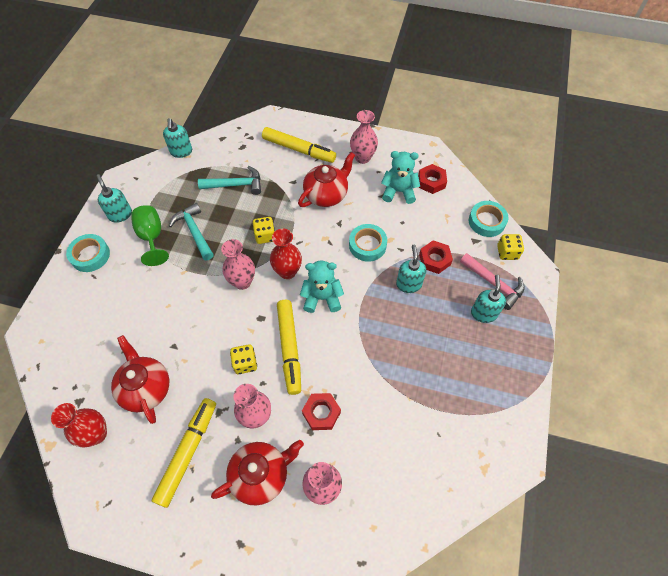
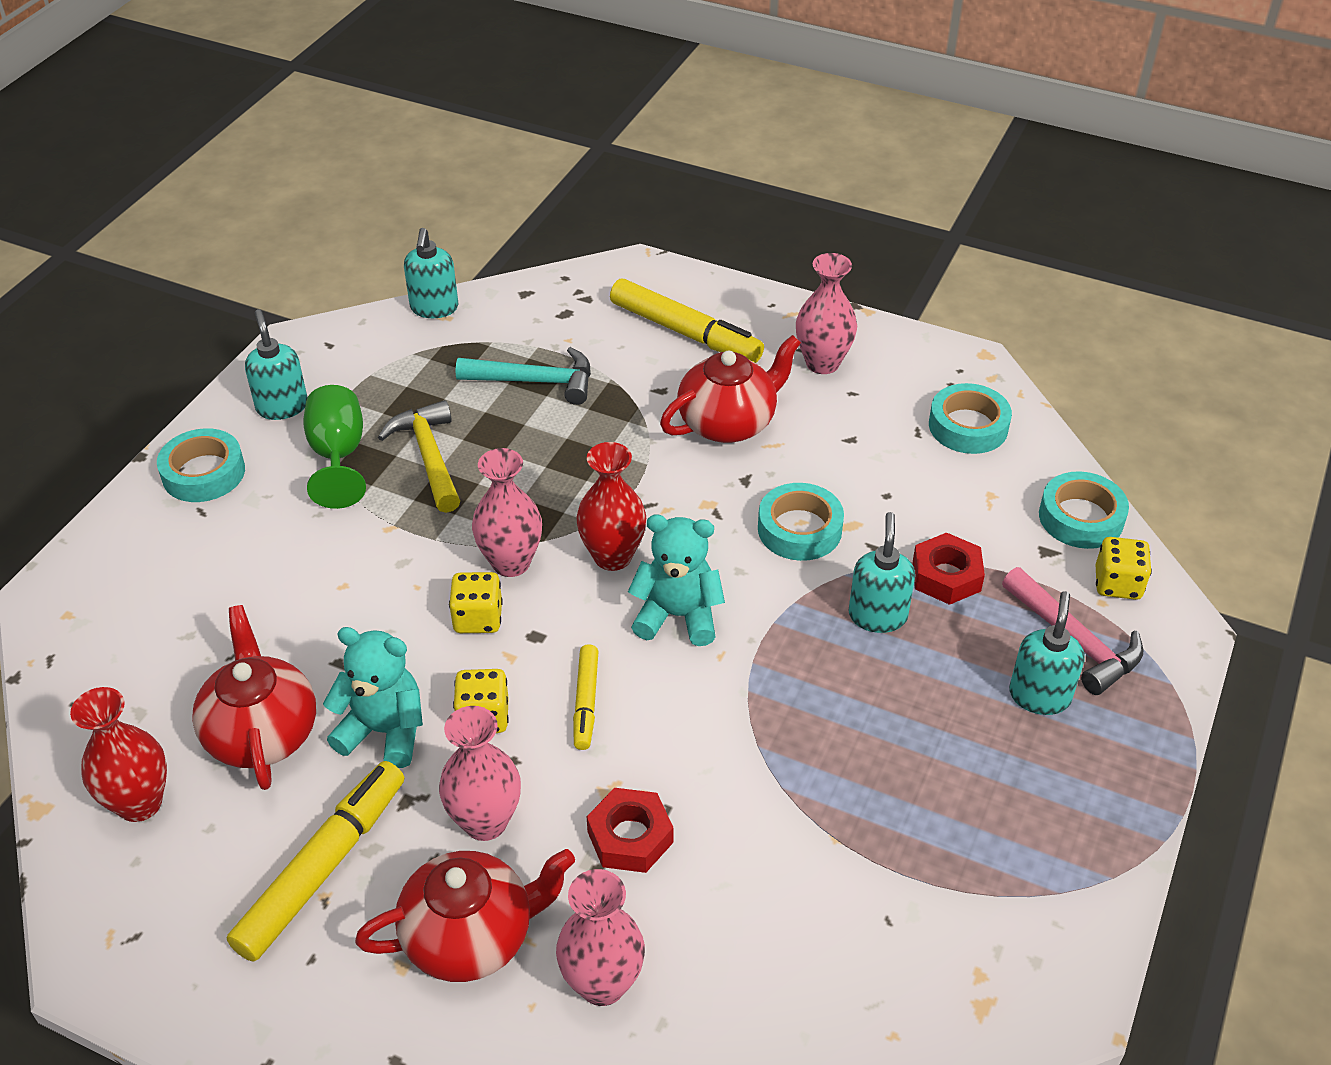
camera: 10 degrees right, 15 degrees down
turquoise hammer [169,203,214,260] -> yellow hammer [378,400,460,513]
yellow dice [253,217,275,244] -> yellow dice moved to [449,572,503,633]
yellow marker [277,300,301,395] -> yellow marker [573,644,599,750], size x0.55
turquoise teddy bear [381,151,420,204] -> turquoise teddy bear moved to [323,627,423,768]
red nut [418,164,447,194] -> turquoise tape [929,383,1012,454]

